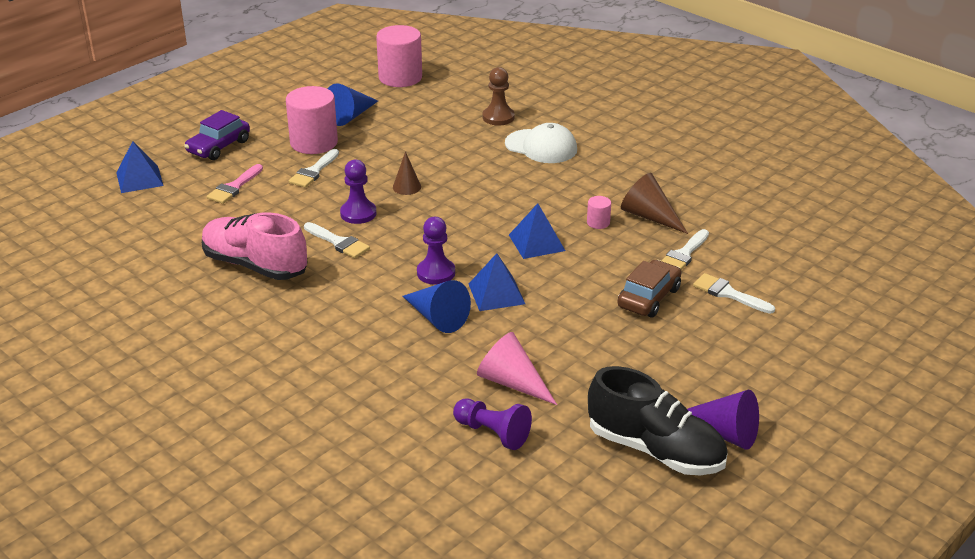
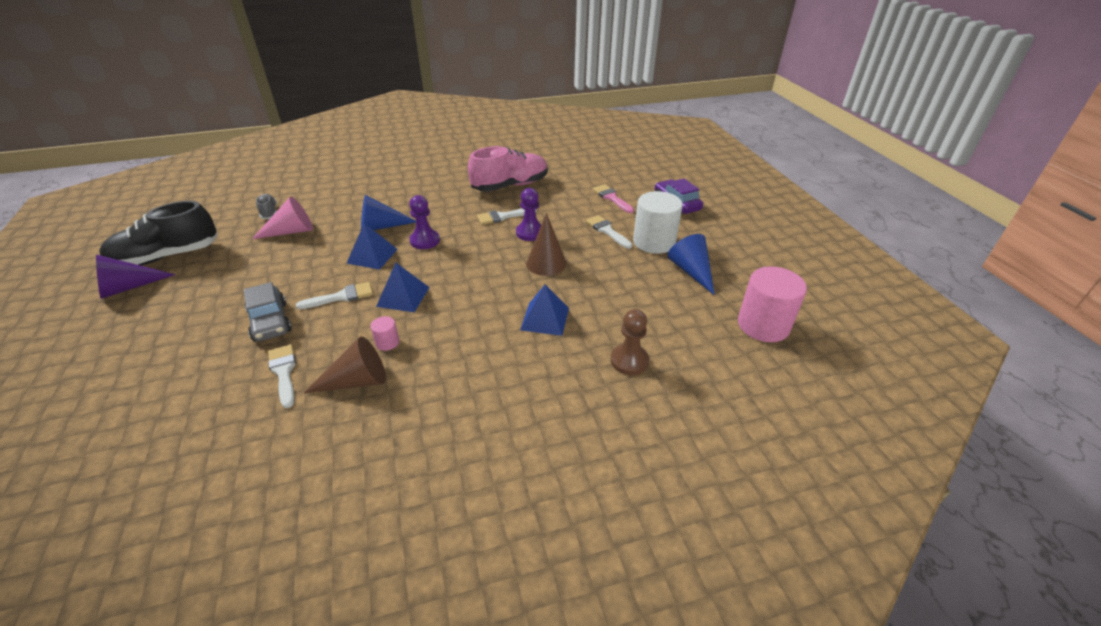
camera: 120 degrees right, 5 degrees up
blue pyramid [116,141,164,193] -> blue pyramid moved to [520,284,569,336]
pink cylinder [286,86,338,154] -> white cylinder [633,191,683,254]
brown cone [393,151,421,195] -> brown cone [526,213,567,276], size x1.58
purple pawn [453,399,532,450] -> grey shoe [256,194,277,219]
white cap [505,123,577,163] -> none
brown car [617,260,681,317] -> grey car [244,282,292,342]
white brush [693,273,775,314] -> white brush moved to [296,282,373,309]

